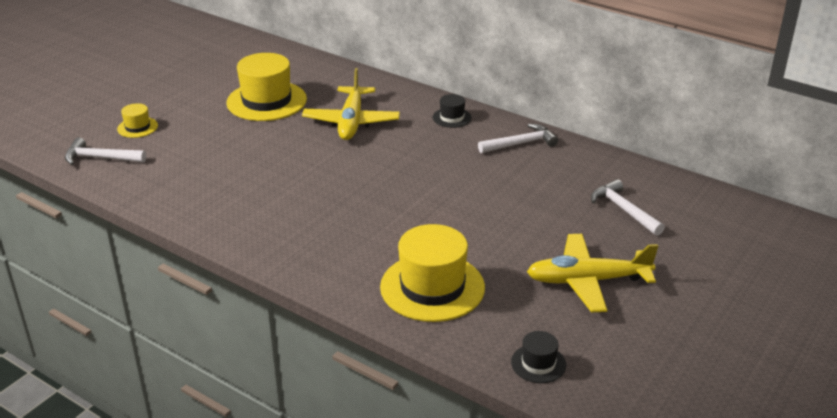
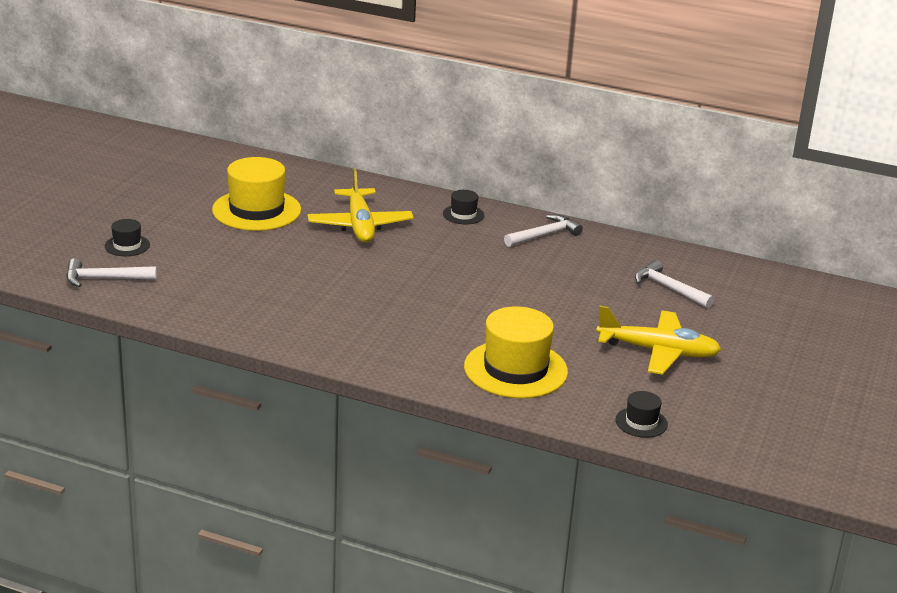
camera: 15 degrees left, 5 degrees down
yellow hat [117,103,158,138] -> black hat [105,219,150,256]
yellow plane [527,234,658,312] -> yellow plane turned 150 degrees counterclockwise [596,306,722,375]

